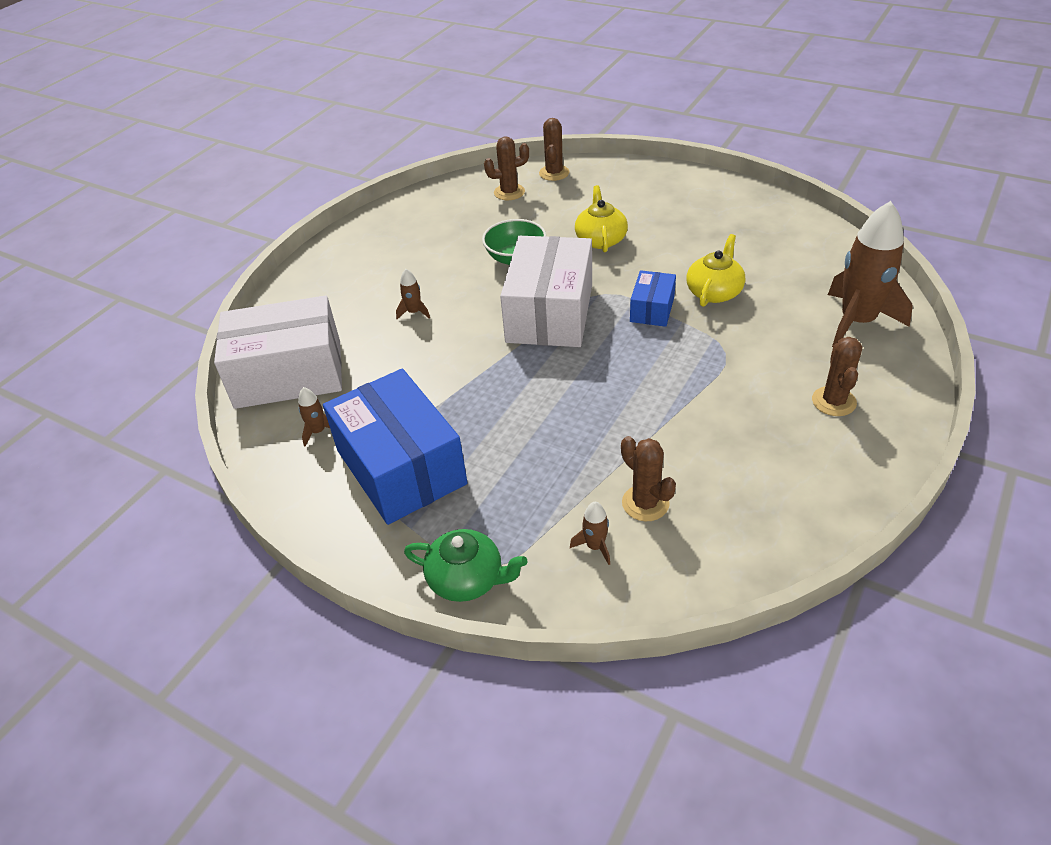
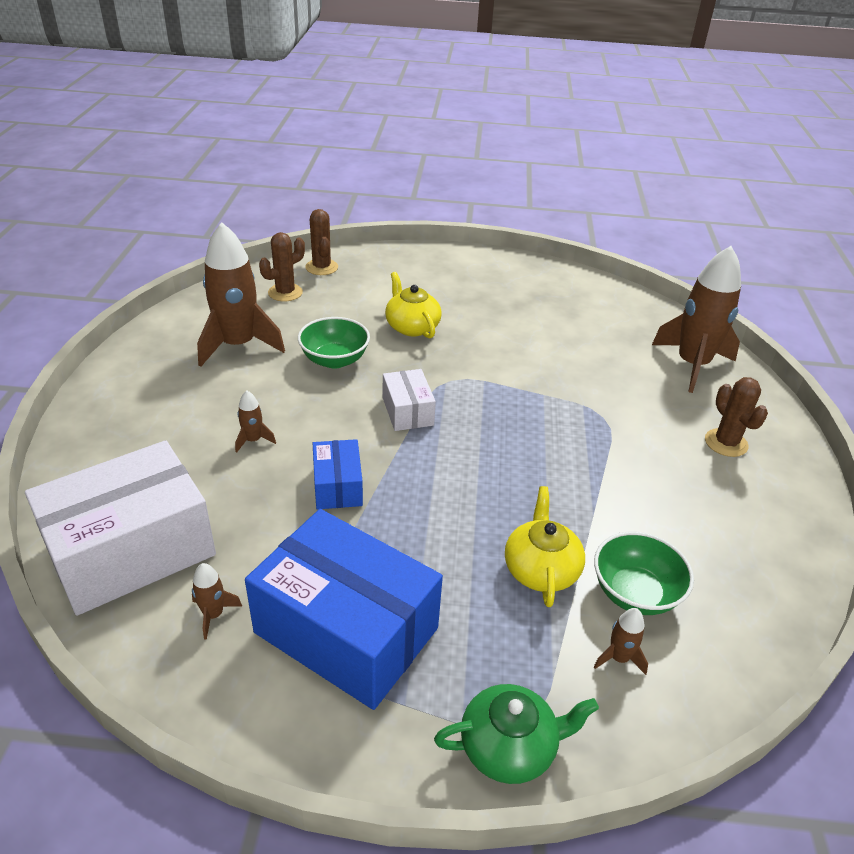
camera: 30 degrees left, 5 degrees down
white box [500,236,592,347] -> white box [383,369,436,431], size x0.49
brown cactus [621,436,676,521] -> green bowl [594,532,694,615]
blue box [630,270,676,327] -> blue box moved to [313,439,363,509]
yellow teapot [687,234,745,307] -> yellow teapot moved to [505,486,585,607]
none -> brown rocket [197,222,285,367]

